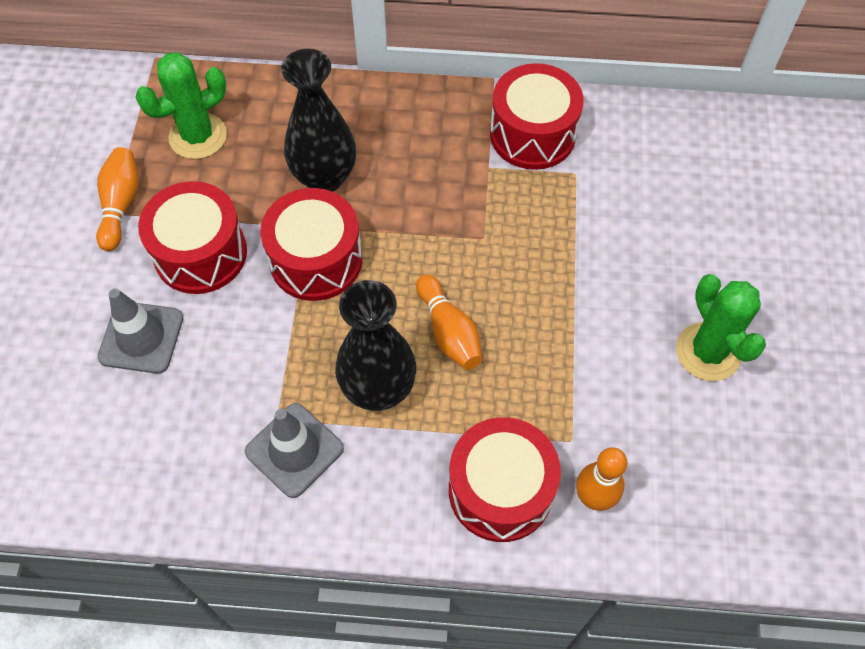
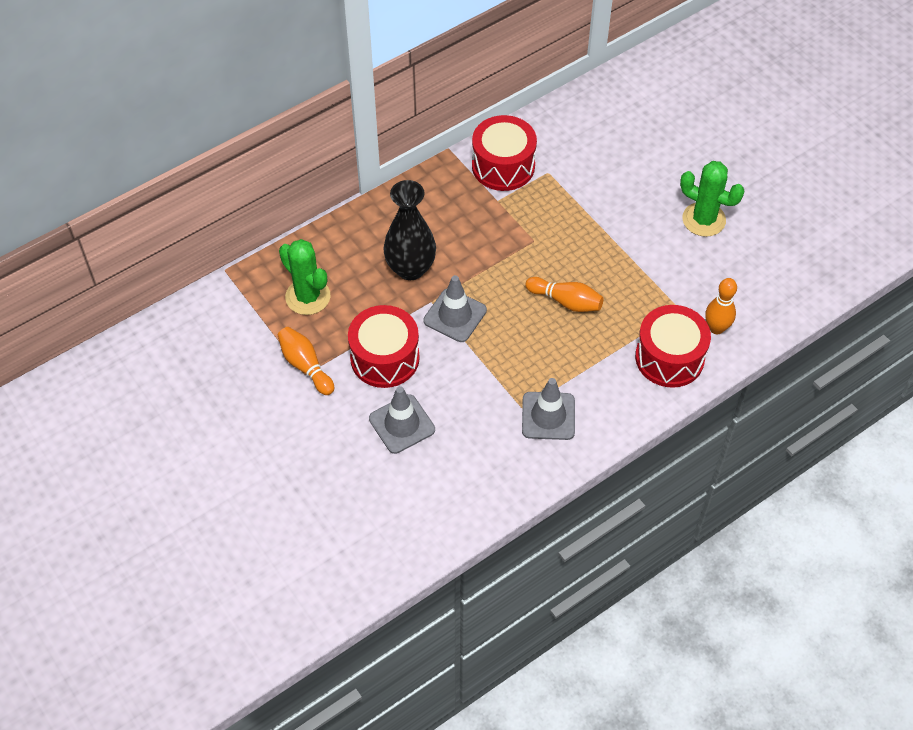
camera: 40 degrees left, 5 degrees down
green cactus [136,52,227,159] -> green cactus turned 60 degrees counterclockwise [279,239,330,315]
red drum [260,188,362,301] -> grey traffic cone [423,275,487,342]
black vase [335,280,416,411] -> none

